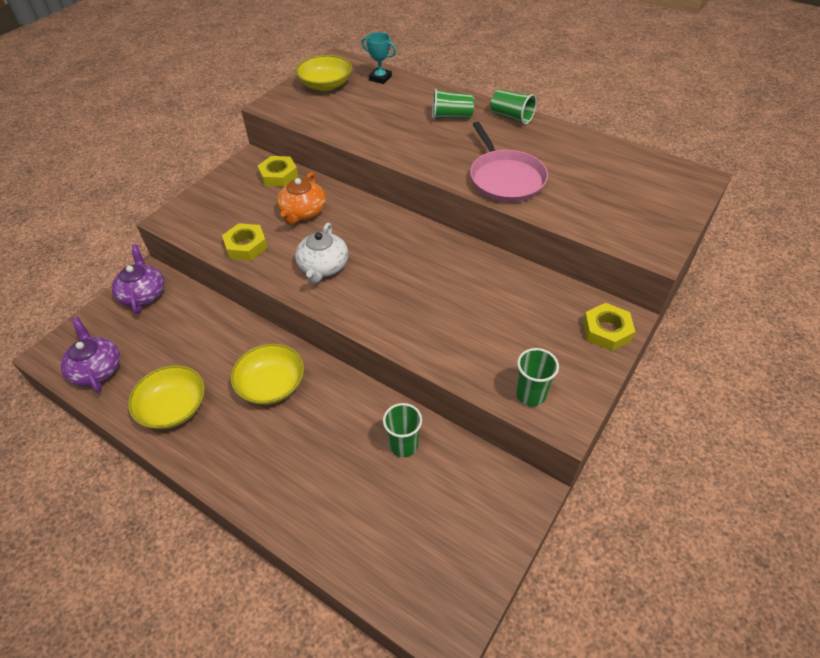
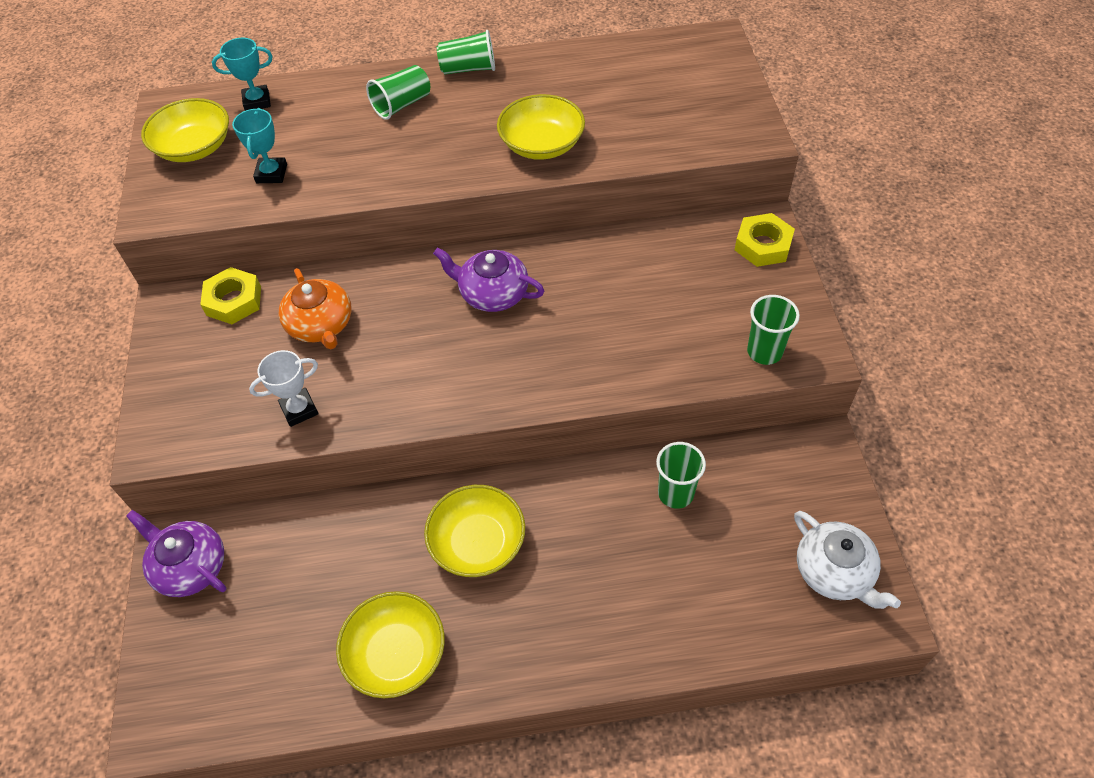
camera: 40 degrees left, 5 degrees up
purple teapot [61,317,120,393] -> purple teapot moved to [433,247,544,312]
yellow nut [222,223,268,261] -> white trophy [249,350,319,427]
white teapot [295,223,349,284] -> white teapot moved to [794,511,901,609]
pink pan [470,122,548,202] -> yellow bowl [497,94,585,160]
none -> turquoise trophy [232,108,287,183]

